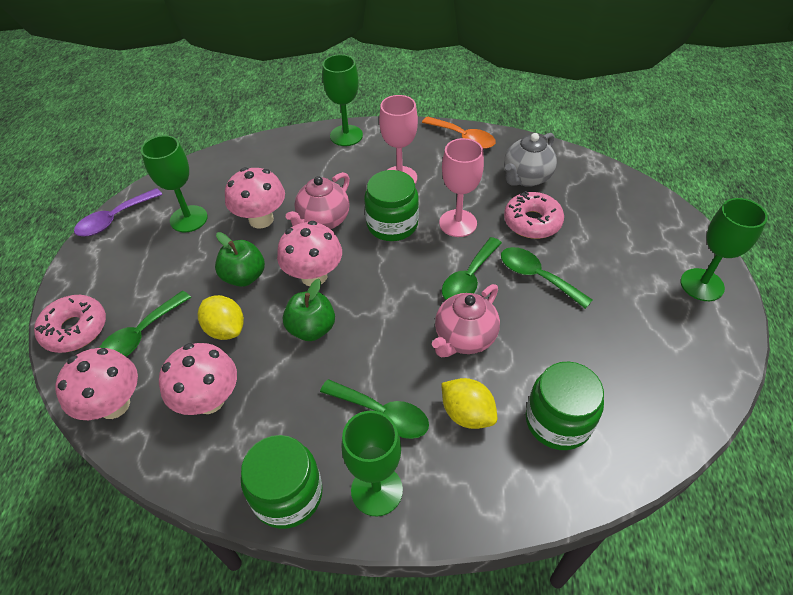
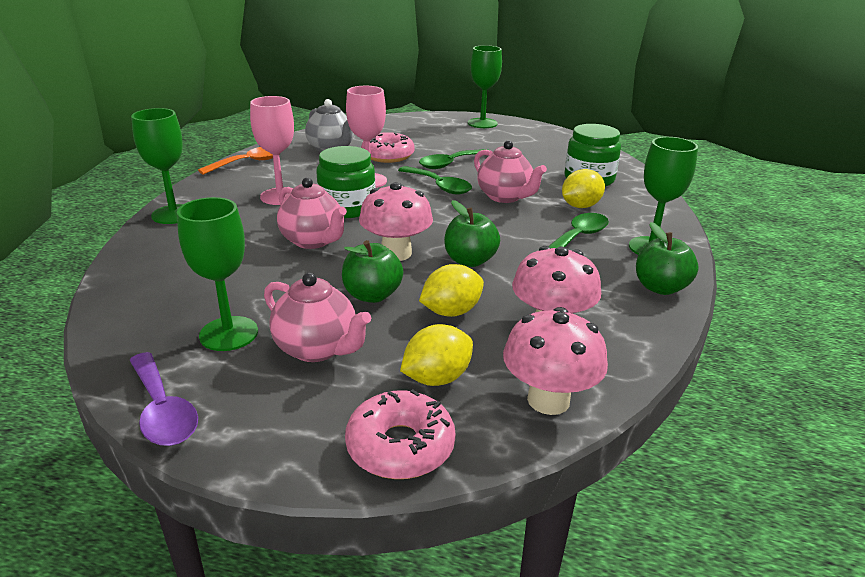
camera: 80 degrees left, 20 degrees down
green spoon [99,291,191,357] -> yellow lemon [400,324,473,386]
pink mushroom [225,167,285,229] -> none
green jar [241,435,323,529] -> green apple [636,222,699,295]
none -> pink teapot [264,272,371,362]

